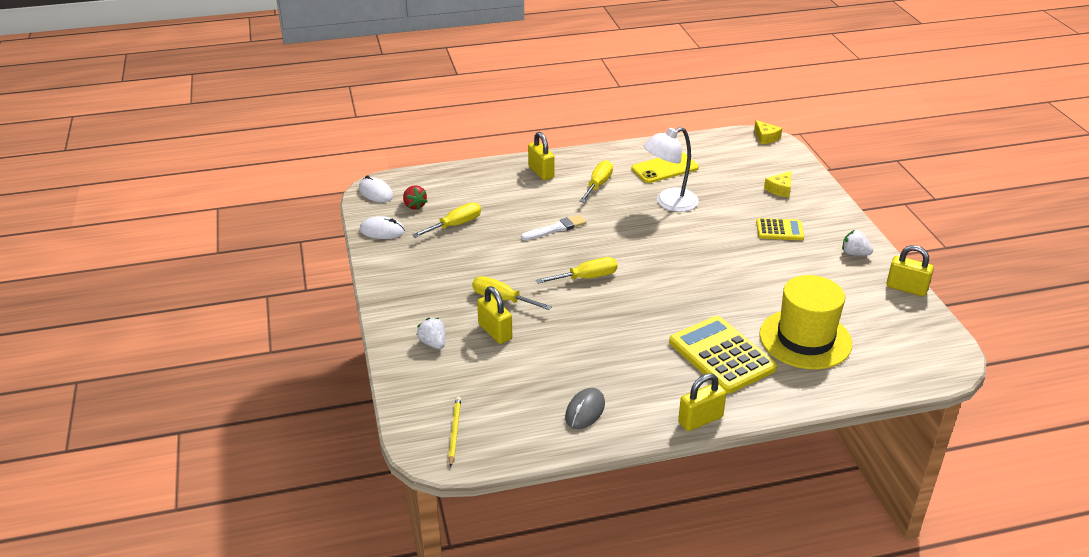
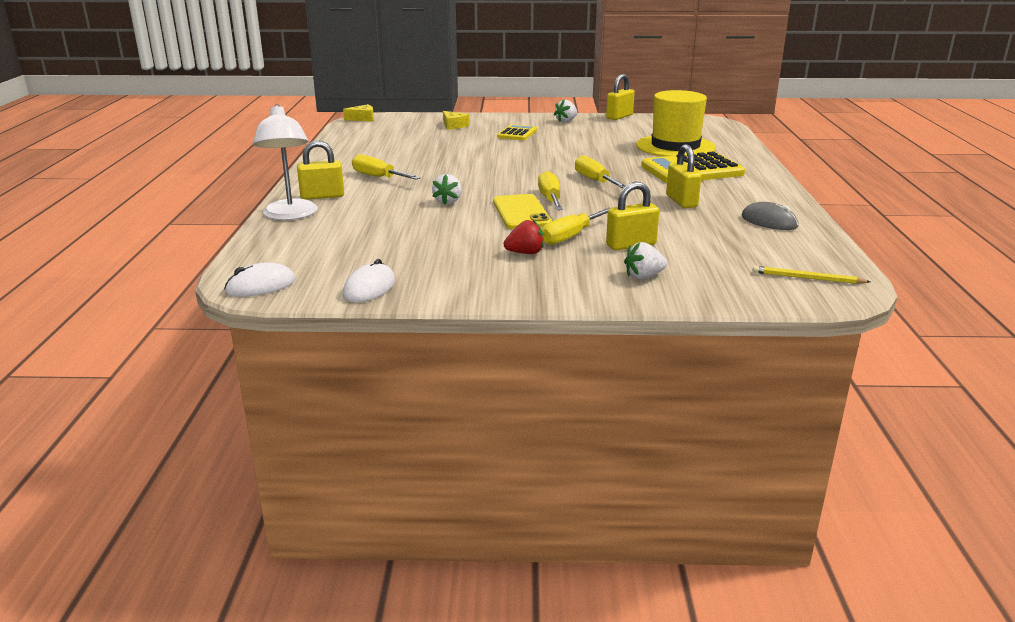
camera: 75 degrees left, 10 degrees down
red strawberry [403,185,428,210] -> red strawberry moved to [503,220,544,254]
yellow screwdriver [412,202,481,238] -> yellow screwdriver moved to [575,155,626,188]
white brush [521,215,586,240] -> white strawberry [432,174,462,204]
yellow phone [631,152,699,183] -> yellow phone moved to [493,194,552,229]
white lamp [644,127,699,212] -> white lamp moved to [253,104,318,220]
yellow padlock [678,373,726,431] -> yellow padlock moved to [666,144,701,208]

